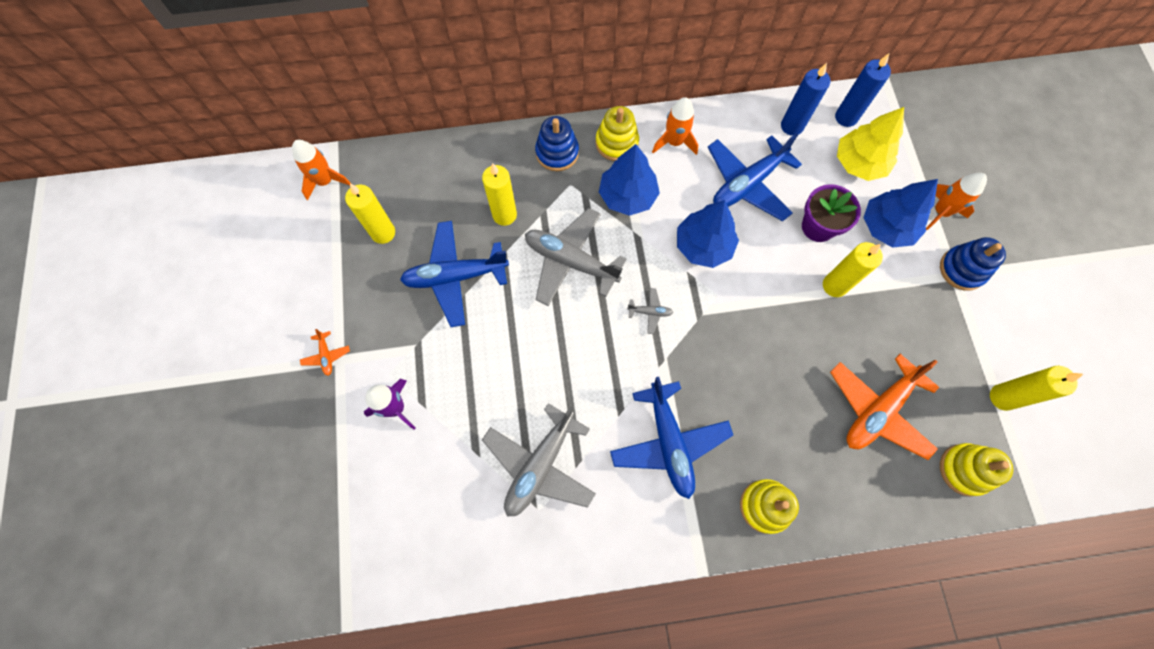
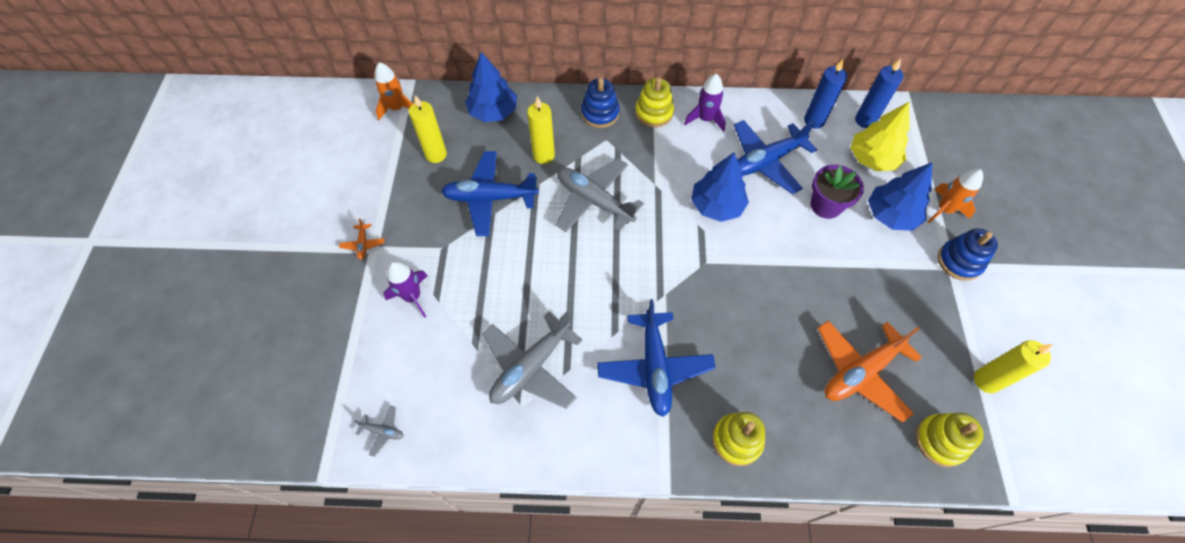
camera: 10 degrees right, 10 degrees down
blue tree [599,144,660,216] -> blue tree moved to [465,52,517,122]
grey plane [627,288,673,334] -> grey plane moved to [354,406,404,457]
orange rocket [652,97,698,155] -> purple rocket [684,74,726,132]
yellow candle [823,242,883,297] -> none

